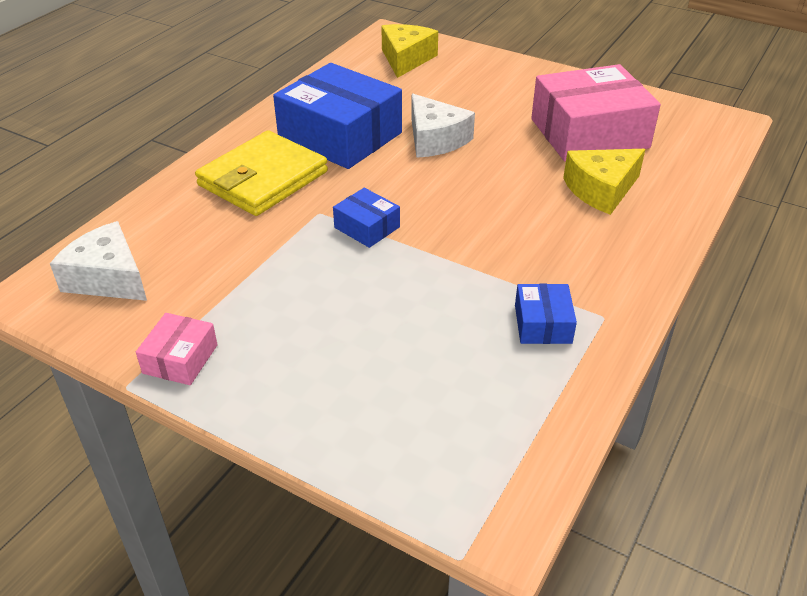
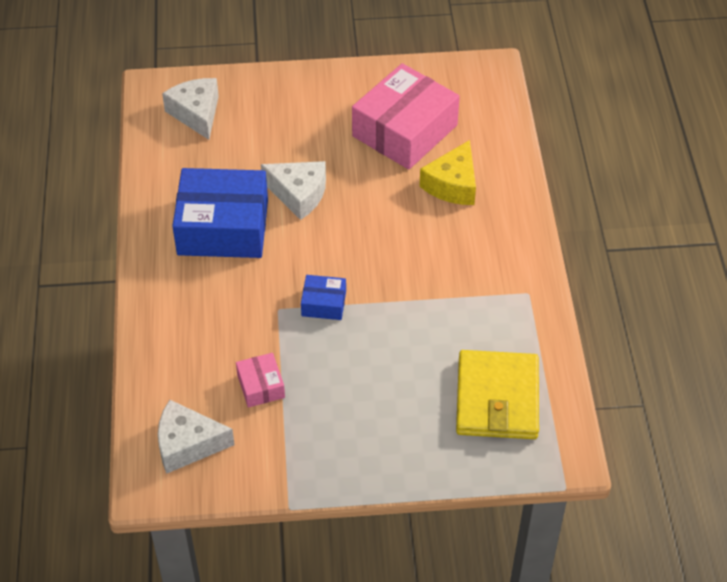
camera: 35 degrees left, 10 degrees up
pink box [136,313,218,385] -> pink box moved to [236,353,285,407]
yellow wallet [195,131,328,216] -> yellow wallet moved to [456,350,539,439]
yellow cheese [381,24,438,78] -> white cheese [162,78,219,140]
blue box [515,283,577,344] -> none

